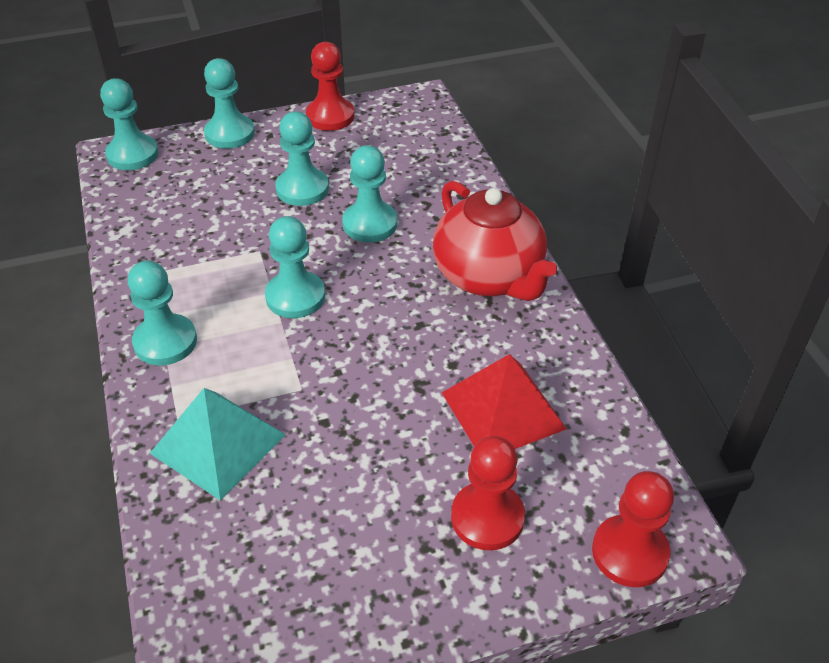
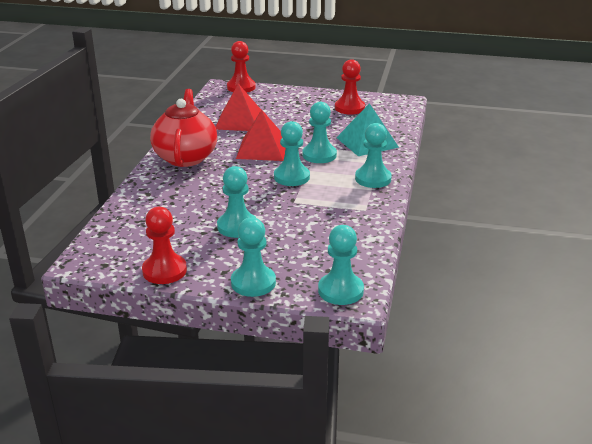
camera: 150 degrees left, 15 degrees down
turquoise pawn [342,145,398,242] -> turquoise pawn moved to [302,102,337,163]
red pawn [451,436,525,550] -> red pawn moved to [335,59,365,115]
none -> red pyramid [236,110,286,161]

